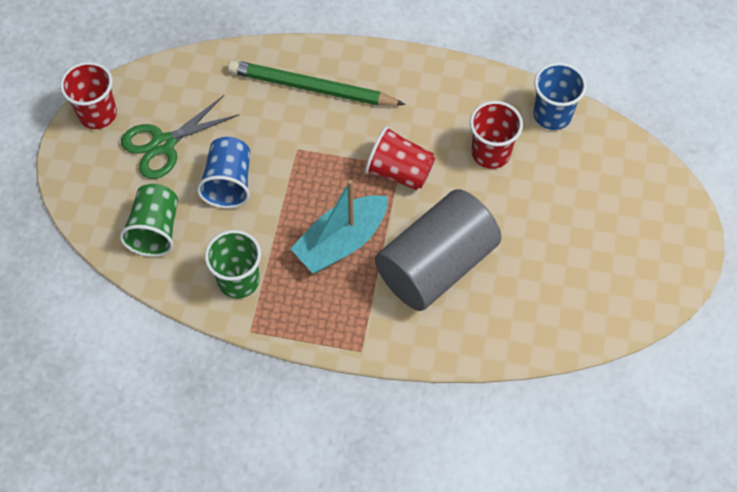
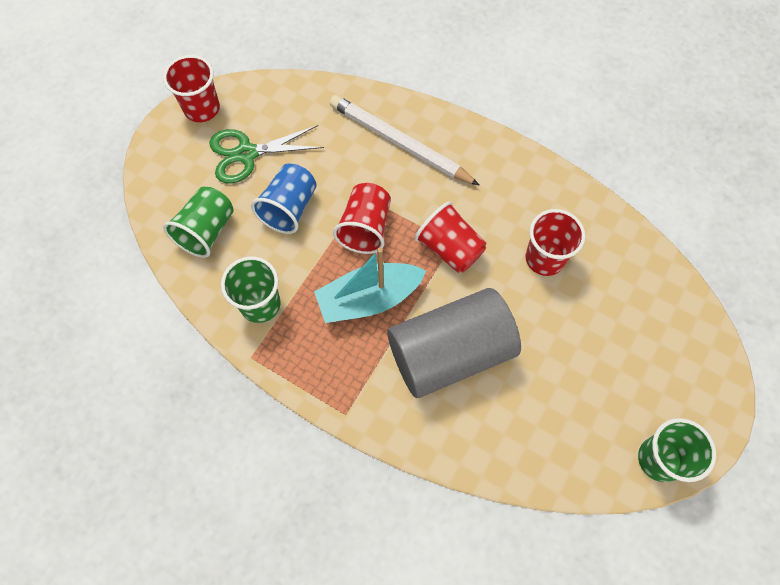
camera: 20 degrees right, 5 degrees up
green pencil [228,60,405,106] -> white pencil [330,95,480,186]
blue cup [533,62,587,130] -> none
none -> red cup [333,183,391,254]
none -> green cup [638,418,716,482]

